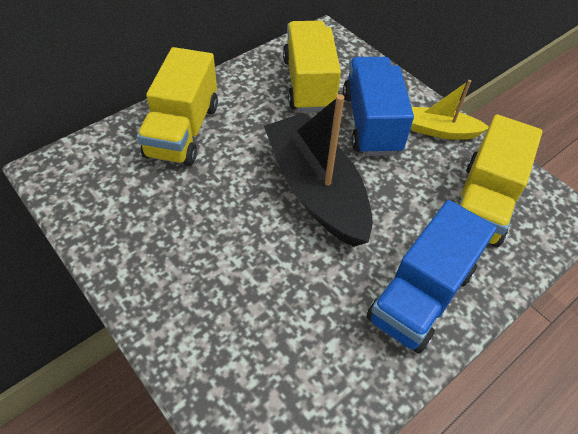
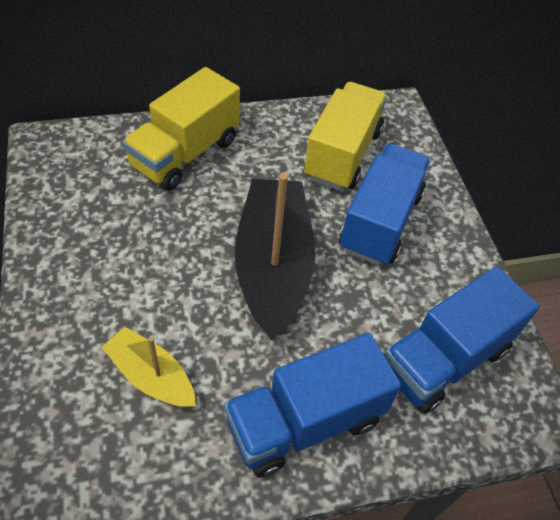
camera: 25 degrees right, 0 degrees up
yellow boat [411,80,489,140] -> yellow boat moved to [102,327,196,408]
yellow truck [459,114,543,247] -> blue truck [384,266,540,414]

